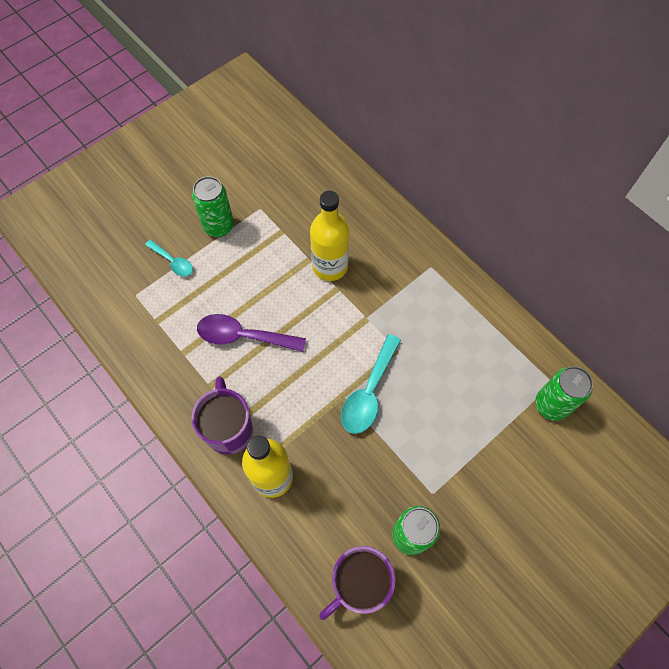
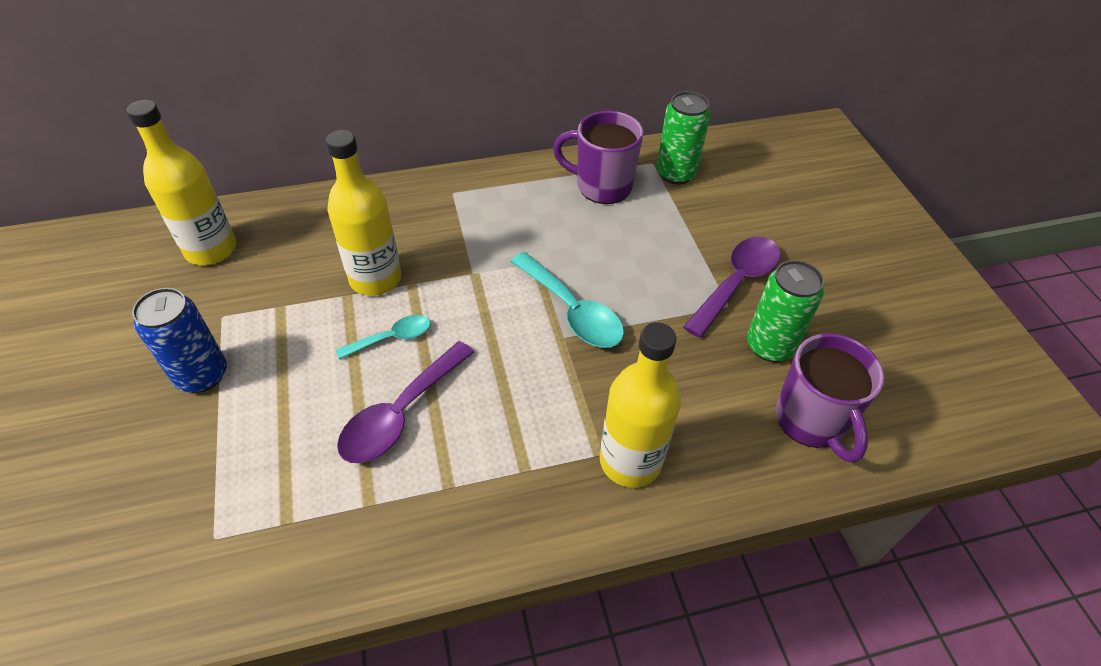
camera: 65 degrees left, 15 degrees down
turquoise spoon [145,240,193,276] -> turquoise spoon moved to [336,315,431,359]
purple mug [191,376,253,455] -> purple mug moved to [553,111,644,204]
green can [192,176,234,237] -> blue can [132,288,227,393]
none -> yellow bottle [127,100,236,265]
none -> purple spoon [683,237,781,338]

